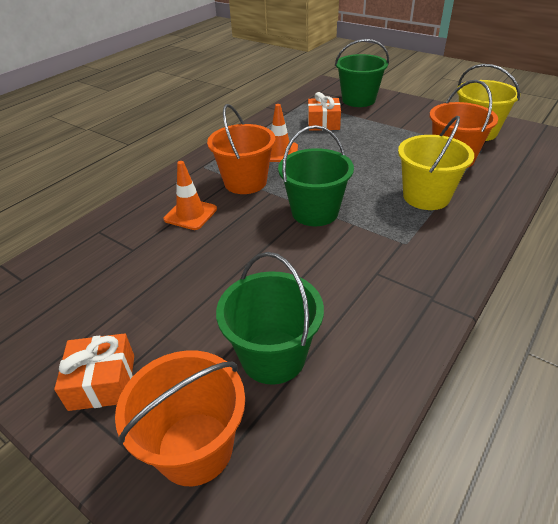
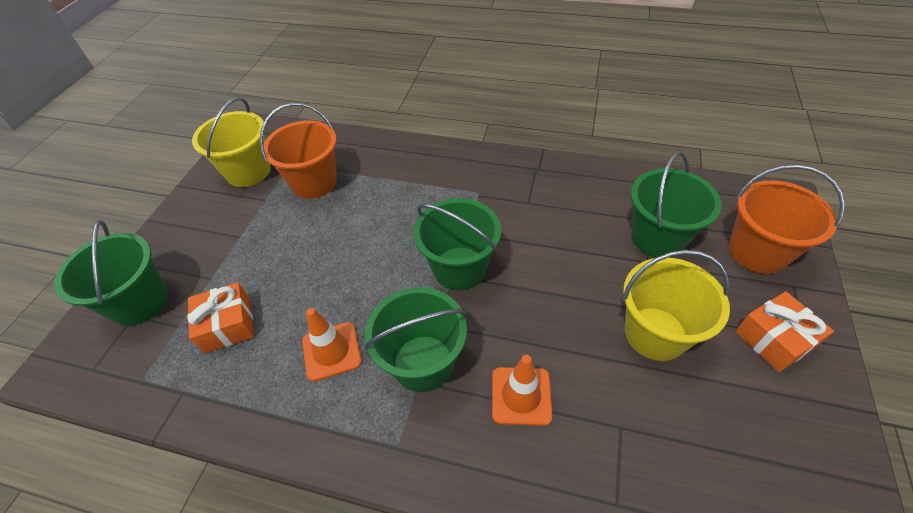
camera: 110 degrees left, 10 degrees up
orange bucket [207,104,276,194] -> green bucket [364,287,467,392]
yellow bucket [398,116,474,210] -> yellow bucket moved to [622,250,730,361]

